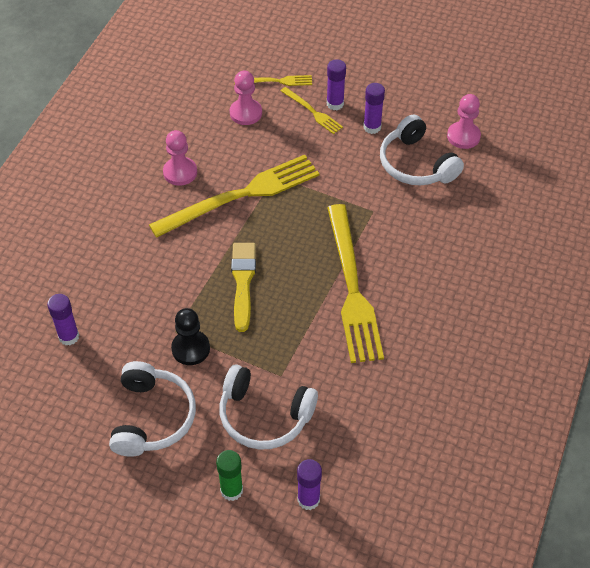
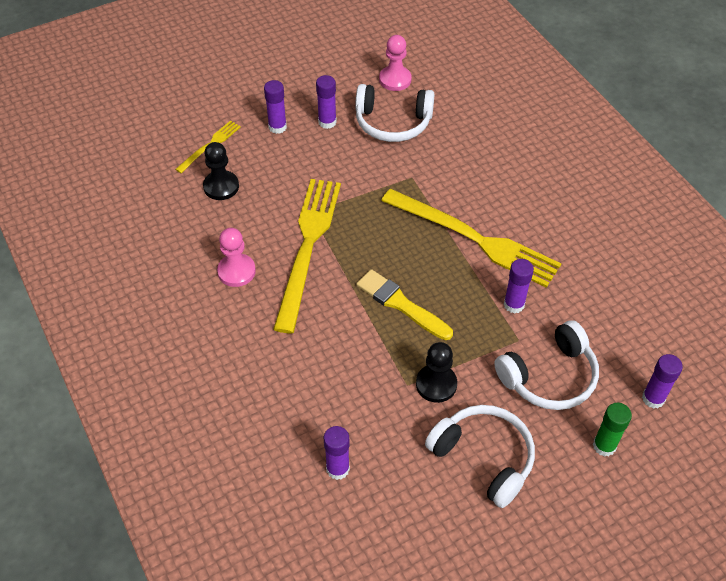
camera: 50 degrees left, 0 degrees up
pink pawn [230,71,262,125] -> black pawn [203,142,239,200]
yellow fork [281,87,343,134] -> none
none -> purple glue stick [504,259,534,314]

